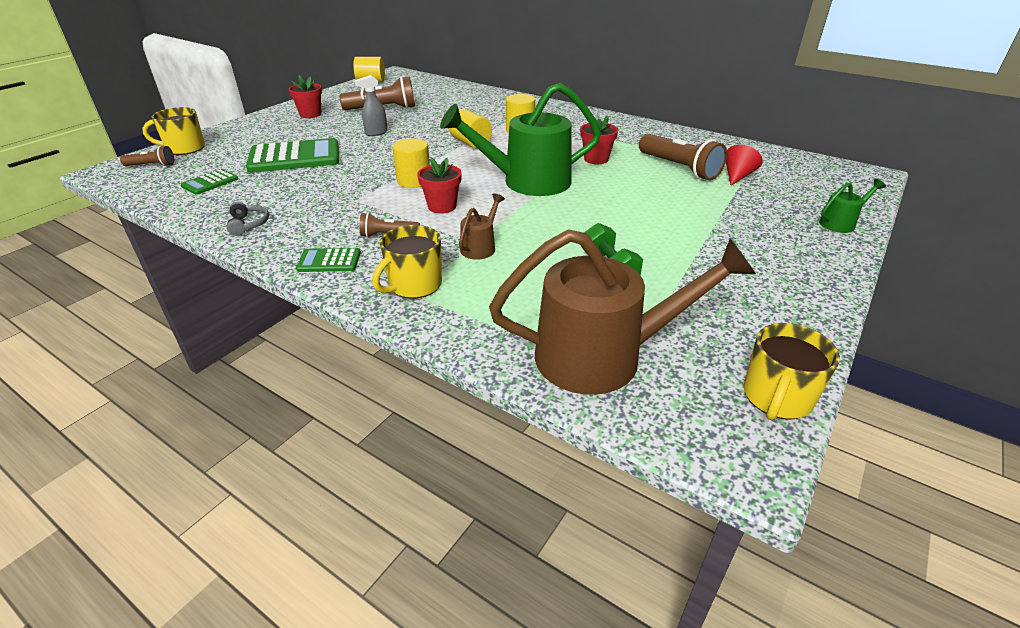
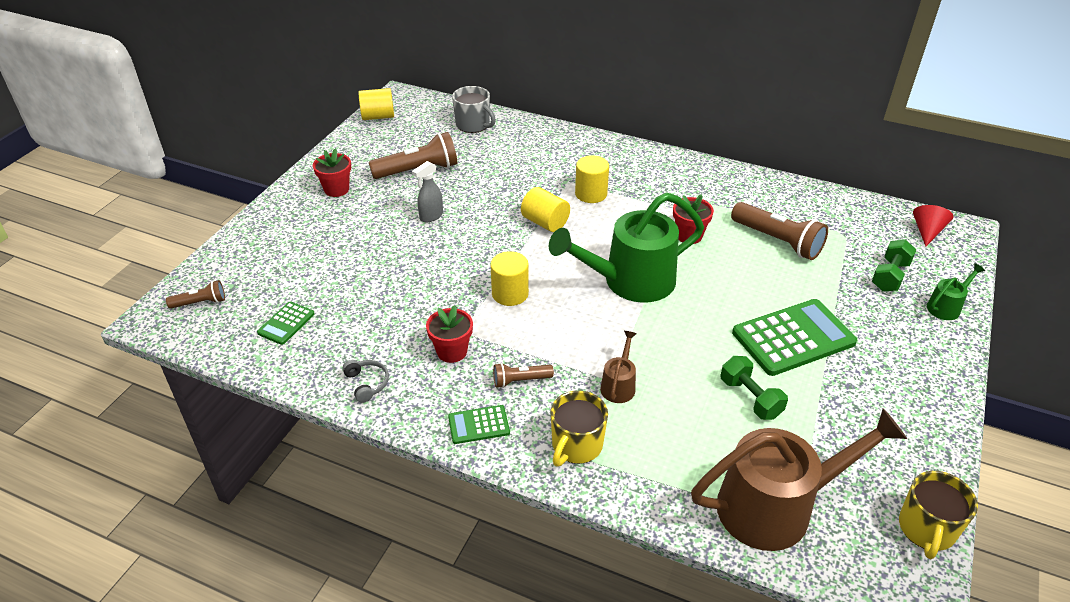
camera: 10 degrees left, 5 degrees up
yellow mug [142,107,205,155] -> none
green calculator [246,138,339,173] -> green calculator moved to [732,299,857,376]
red flower pot [417,157,462,214] -> red flower pot moved to [426,305,473,363]
red cone [726,145,763,186] -> red cone moved to [913,205,953,247]
none -> grey mug [452,86,496,133]
none -> green dumbbell [872,240,916,291]

